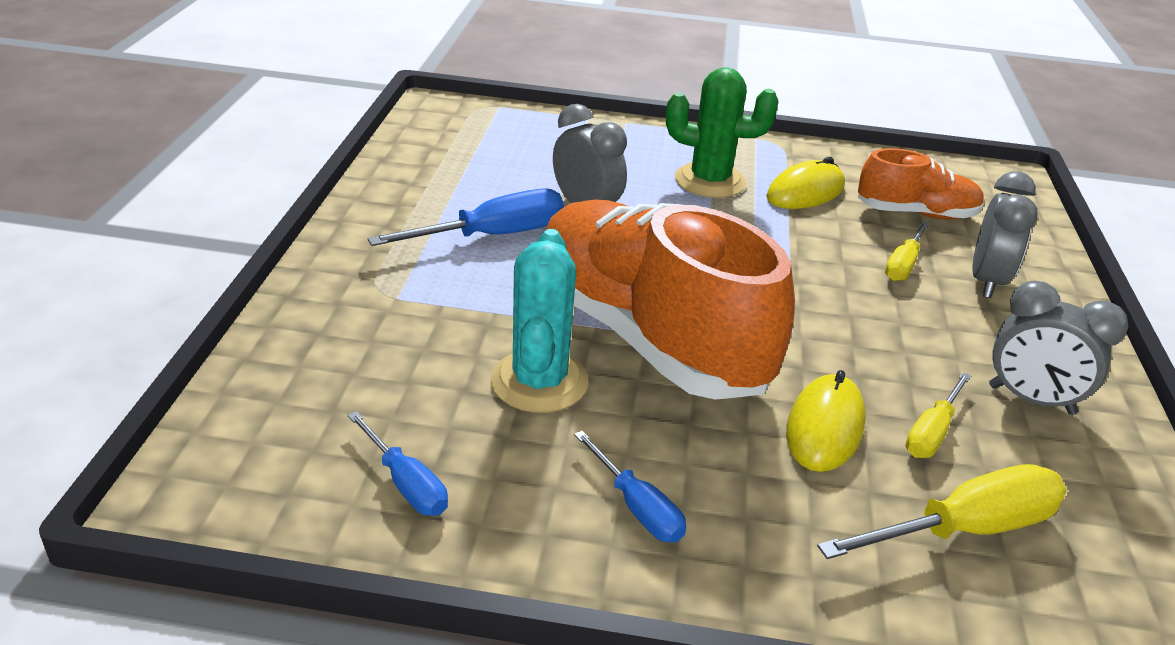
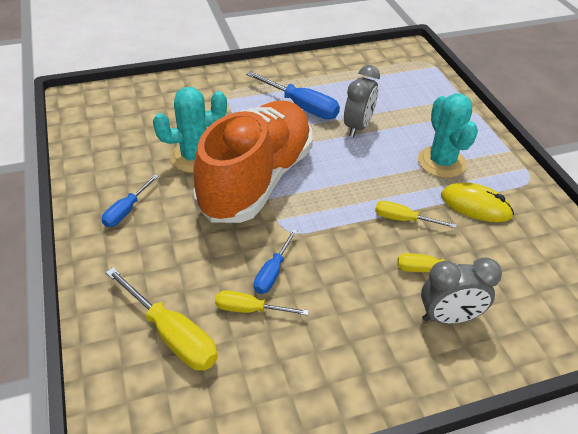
camera: 65 degrees right, 10 degrees up
blue screwdriver [347,411,448,516] -> blue screwdriver moved to [254,229,297,294]
green cactus [666,67,779,198] -> turquoise cactus [418,93,478,178]
yellow mouse [786,370,866,472] -> none
orange shoe [858,148,985,219] -> none
grey clock [989,281,1128,415] -> none
none -> yellow screwdriver [375,201,457,228]

